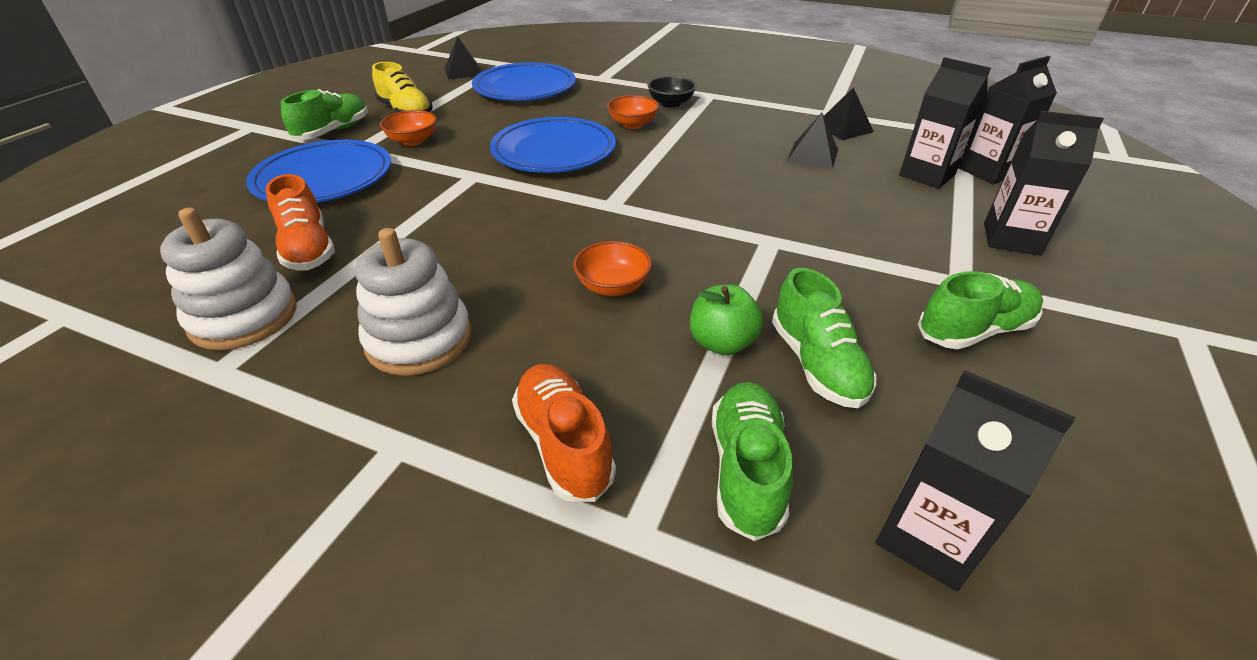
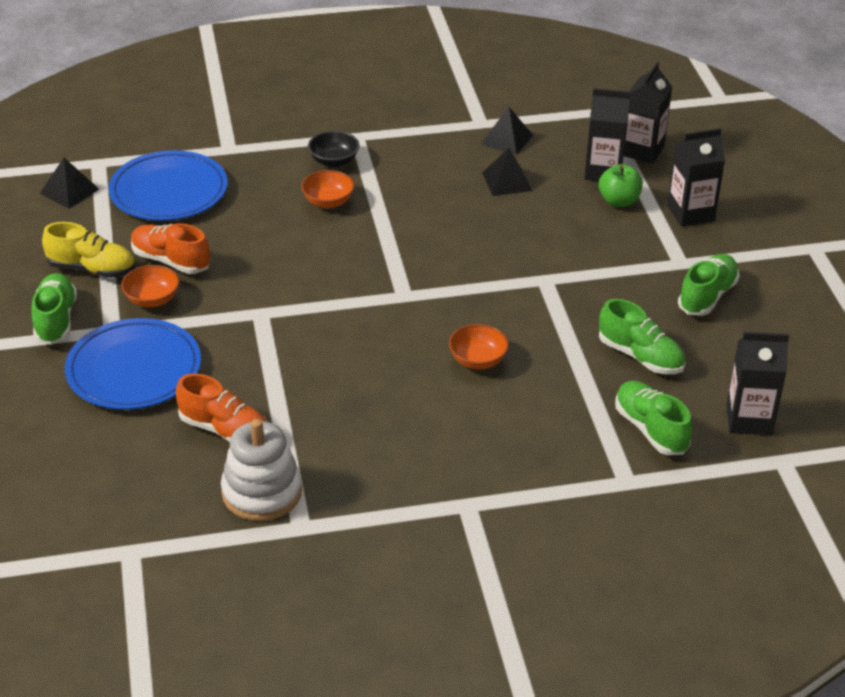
camera: 35 degrees left, 0 degrees up
white stacking toy [355,228,472,376] -> none
blue plate [490,117,616,173] -> none
orange shoe [512,364,616,502] -> orange shoe moved to [131,223,210,274]
green apple [690,285,763,355] -> green apple moved to [599,164,643,207]

